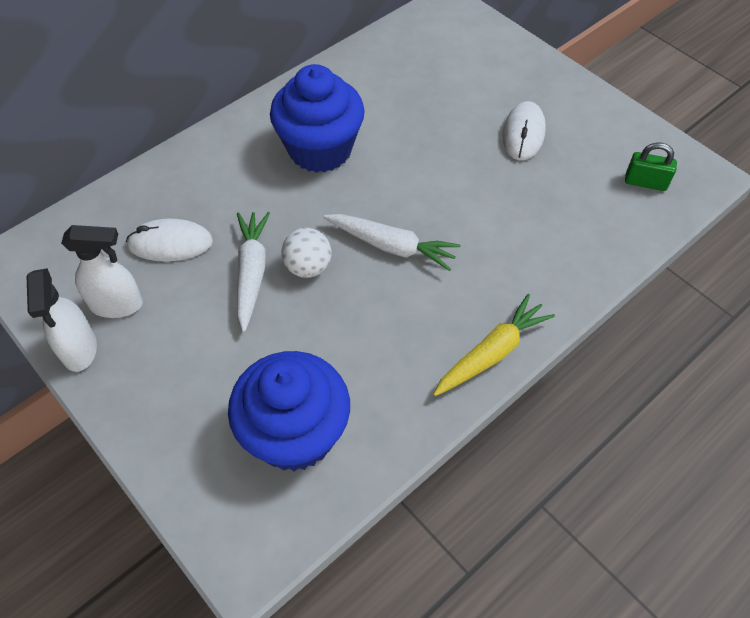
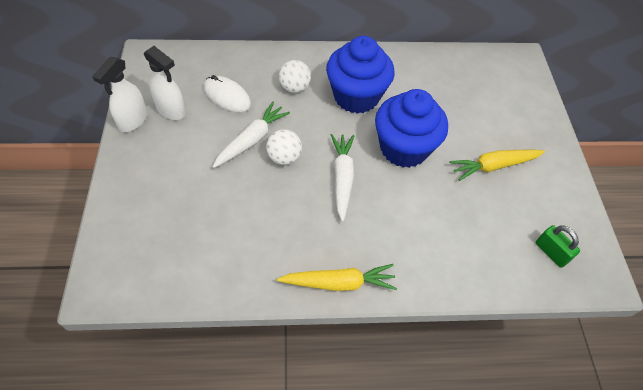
camera: 35 degrees right, 0 degrees up
blue cupcake [228,351,350,471] -> blue cupcake moved to [375,89,448,168]
white carrot [324,214,461,271] -> white carrot turned 150 degrees counterclockwise [331,134,354,222]
white mouse [502,101,546,160] -> yellow carrot [449,150,545,181]
none -> white ball [279,60,311,93]

